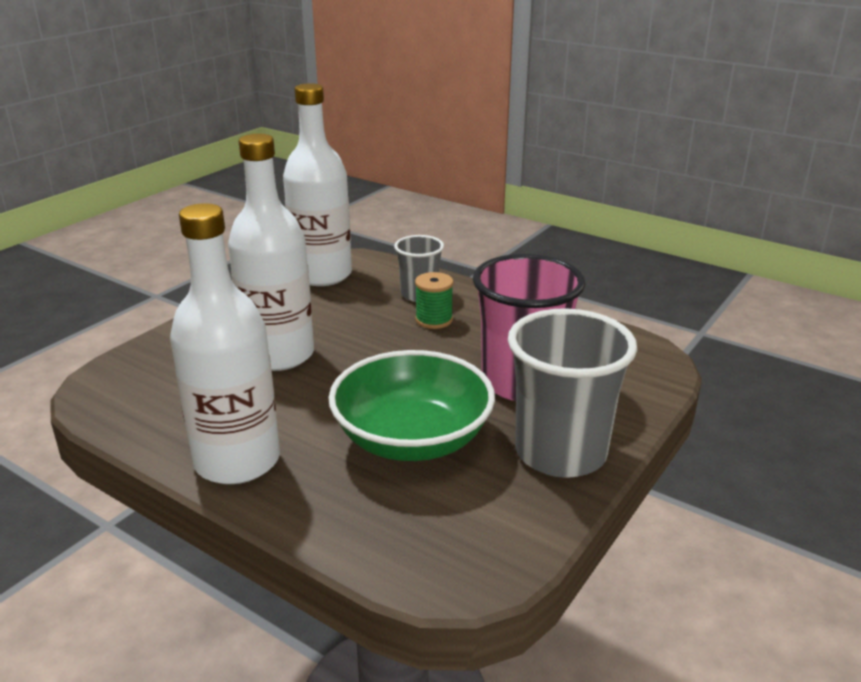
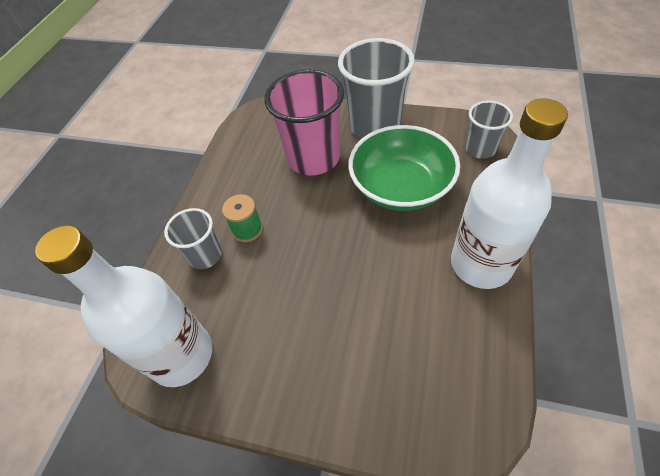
camera: 105 degrees left, 25 degrees up
white bottle [228,134,314,371] -> none
none -> grey cup [465,100,513,159]

